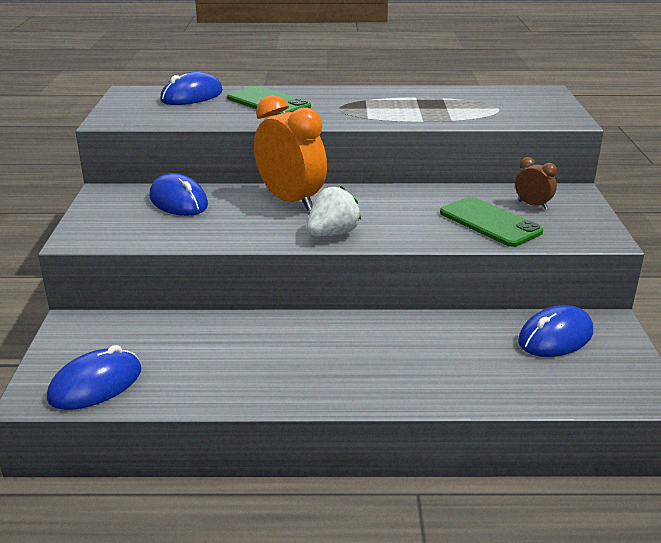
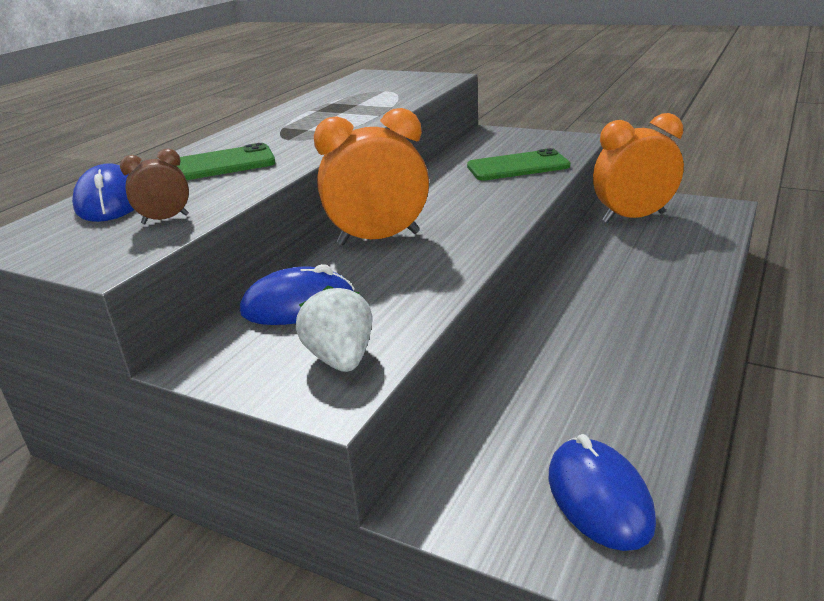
camera: 60 degrees left, 0 degrees up
white strawberry [307,186,361,237] -> white strawberry moved to [296,285,372,372]
brown clock [515,157,557,209] -> brown clock moved to [120,148,189,224]
blue mouse [518,305,593,357] -> orange clock [593,113,684,223]

